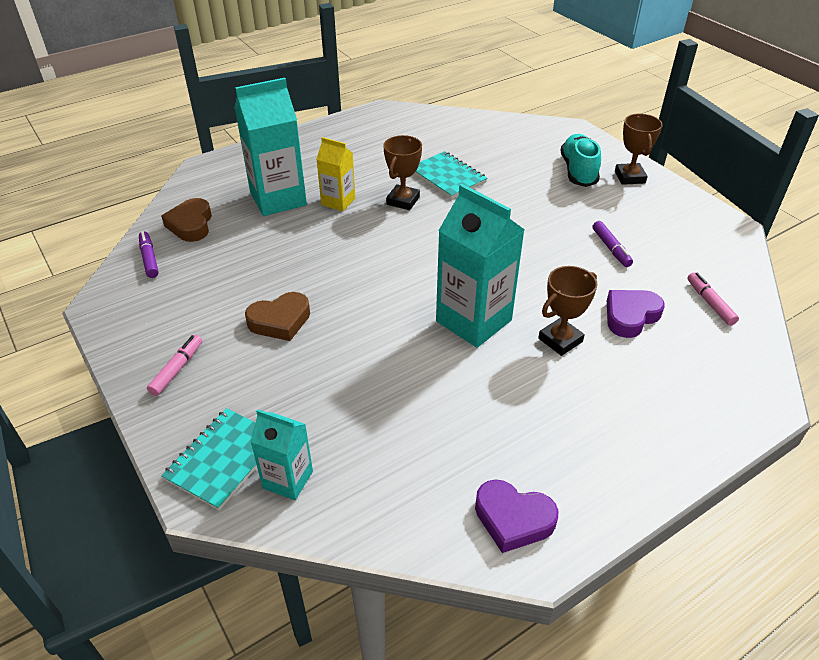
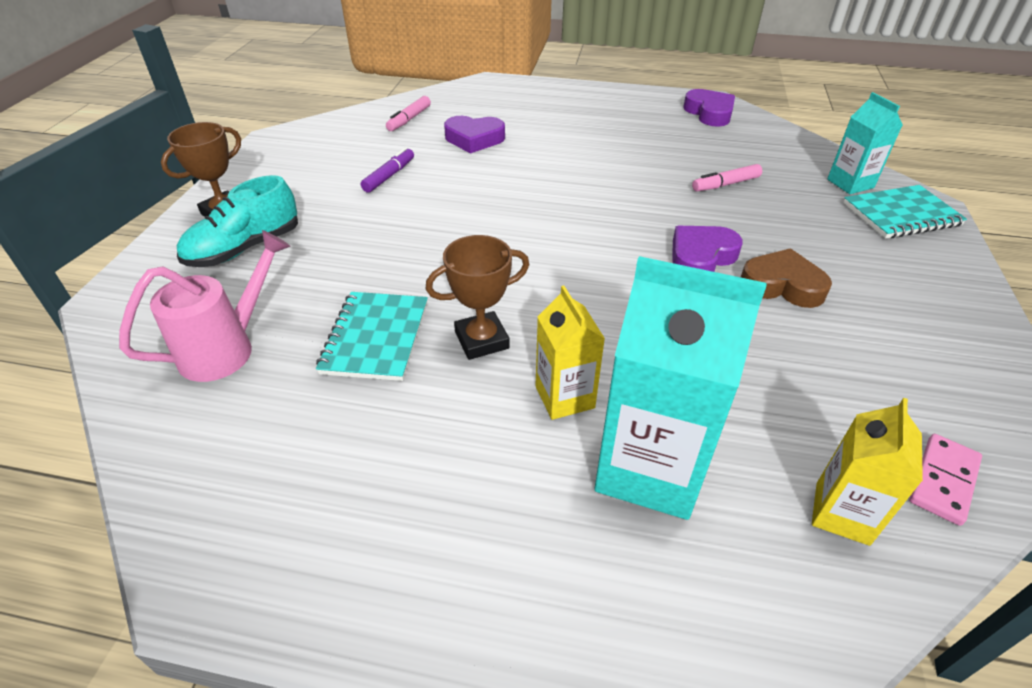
camera: 135 degrees left, 0 degrees up
purple marker [139,231,159,278] -> pink domino [909,434,982,526]
pink marker [147,335,202,396] -> pink marker moved to [692,164,762,191]
brown heart [161,198,212,242] -> yellow carton [812,398,923,546]
turquoise carton [436,184,525,348] -> none
brown trophy [538,266,597,356] -> none
none -> pink watering can [119,230,290,382]
none -> purple heart [672,226,743,272]

